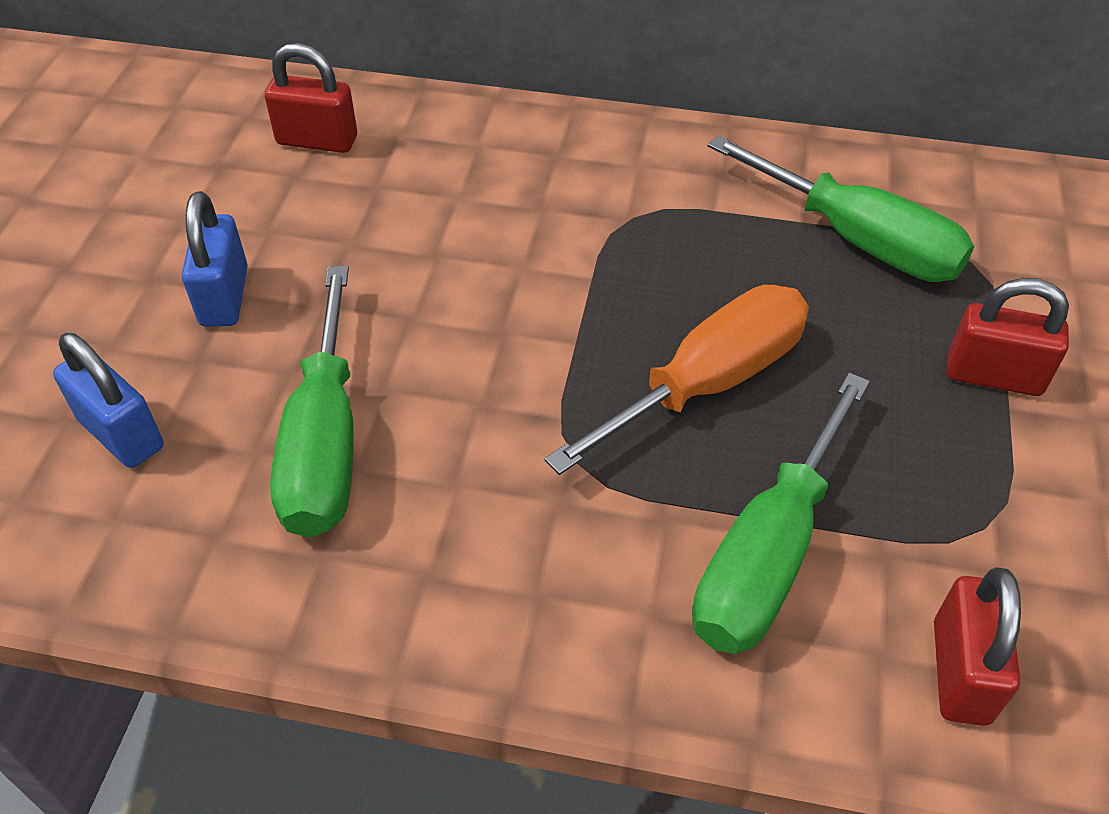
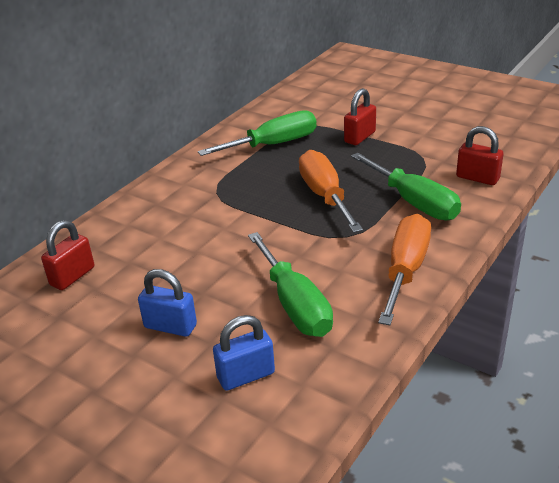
camera: 65 degrees left, 15 degrees down
green screwdriver [270,266,354,537] -> green screwdriver turned 45 degrees clockwise [248,232,333,337]
none -> orange screwdriver [378,214,431,325]

